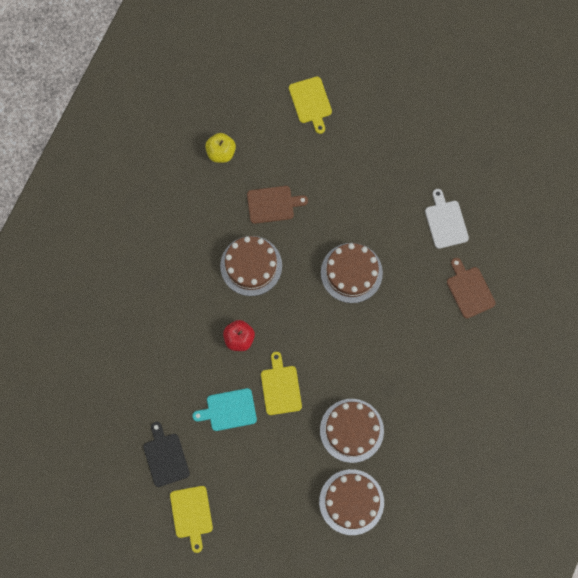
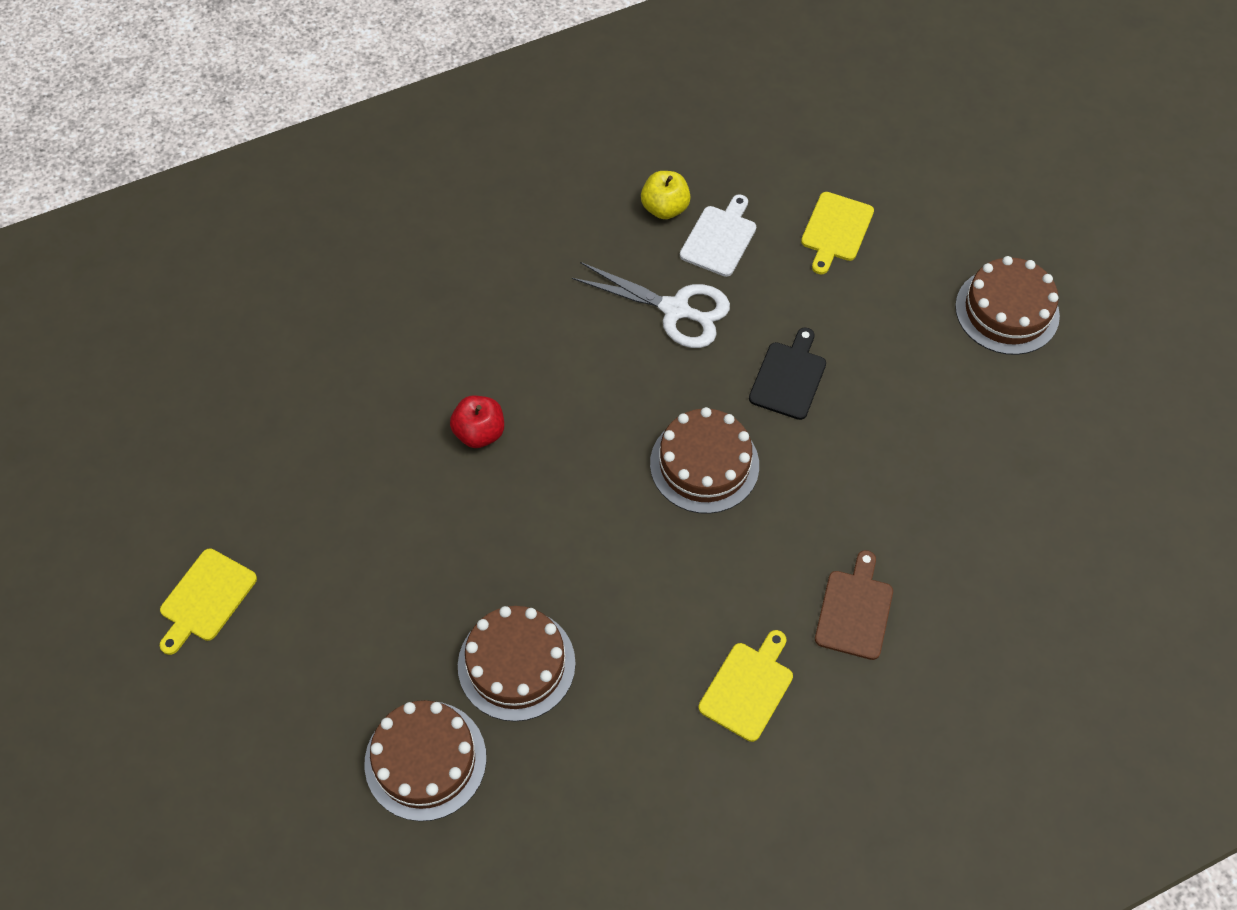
camera: 40 degrees right, 15 degrees down
black cutting board [143,422,190,487] -> black cutting board moved to [749,328,826,420]
turquoise cutting board [192,388,257,431] -> none
brown cake [220,236,282,296] -> brown cake moved to [955,256,1060,355]
brown cutting board [247,186,308,224] -> white scissors [572,262,730,348]
yellow cutting board [261,352,302,415] -> yellow cutting board moved to [699,630,793,742]
white cutting board [425,189,469,249] -> white cutting board moved to [680,194,756,277]

